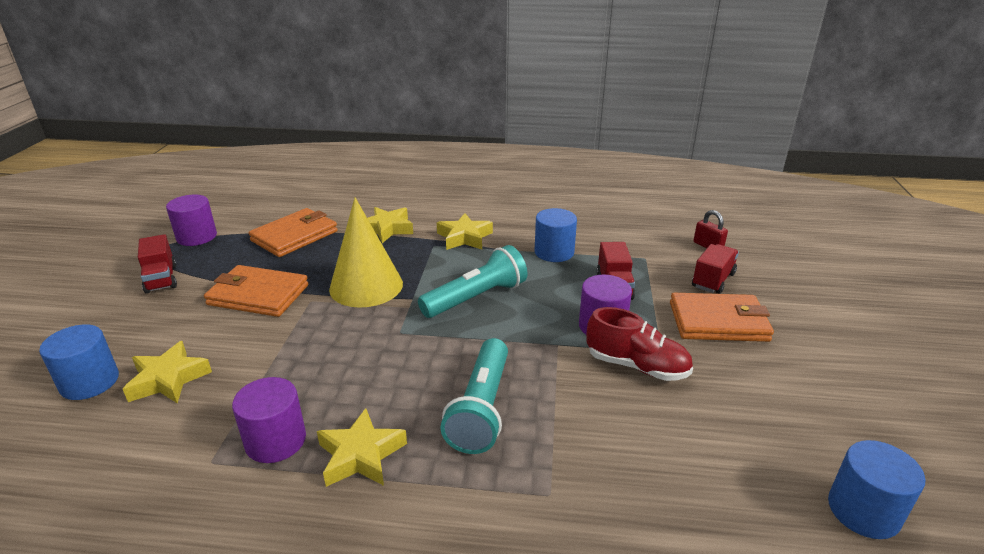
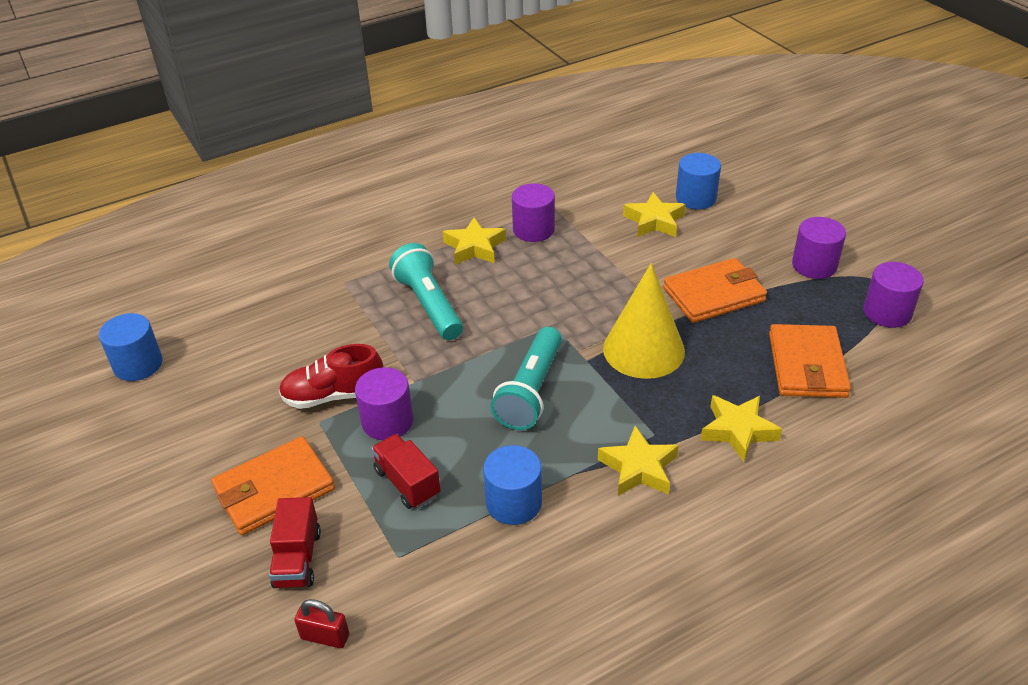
camera: 145 degrees right, 10 degrees up
red truck [138,234,177,294] -> purple cylinder [792,217,846,279]

